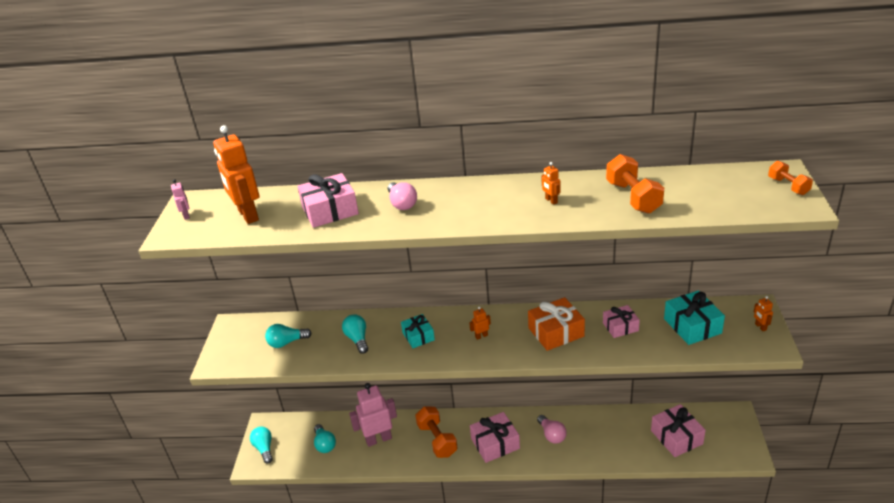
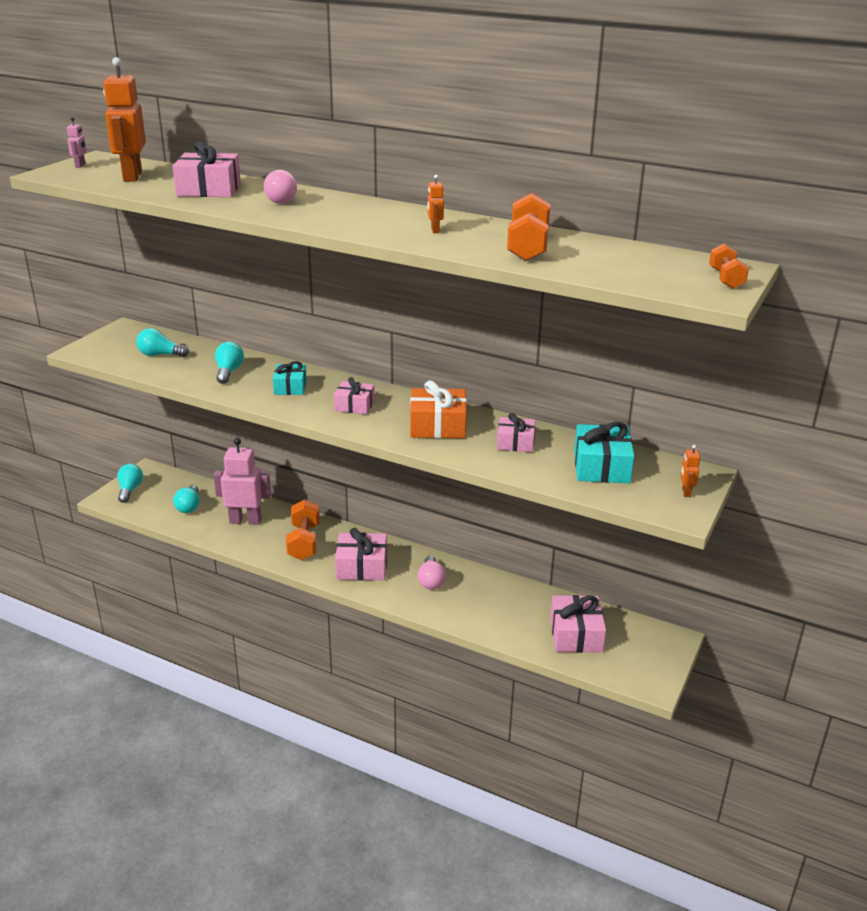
camera: 20 degrees right, 5 degrees down
orange robot [469,307,491,340] -> pink gift [334,377,375,414]

